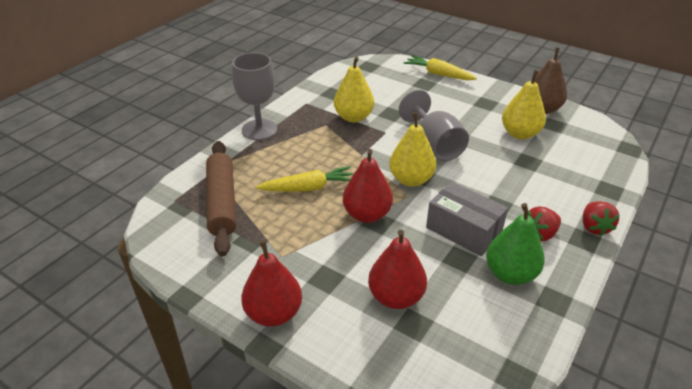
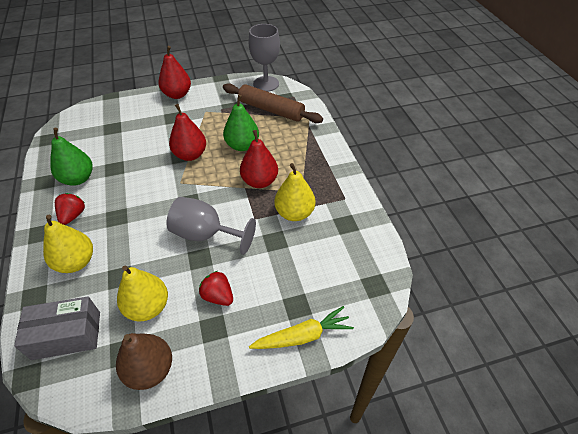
camera: 130 degrees right, 10 degrees up
grey goblet [232,52,277,140] -> grey goblet moved to [249,24,280,92]
yellow carrot [256,166,353,192] -> green pear [223,95,259,151]
red pear [368,230,427,309] -> red pear moved to [240,130,278,188]
yellow pear [389,112,436,187] -> yellow pear moved to [43,215,93,273]
grey box [426,181,508,256] -> grey box moved to [14,296,100,360]
red strawberry [583,201,619,236] -> red strawberry moved to [199,271,233,306]

